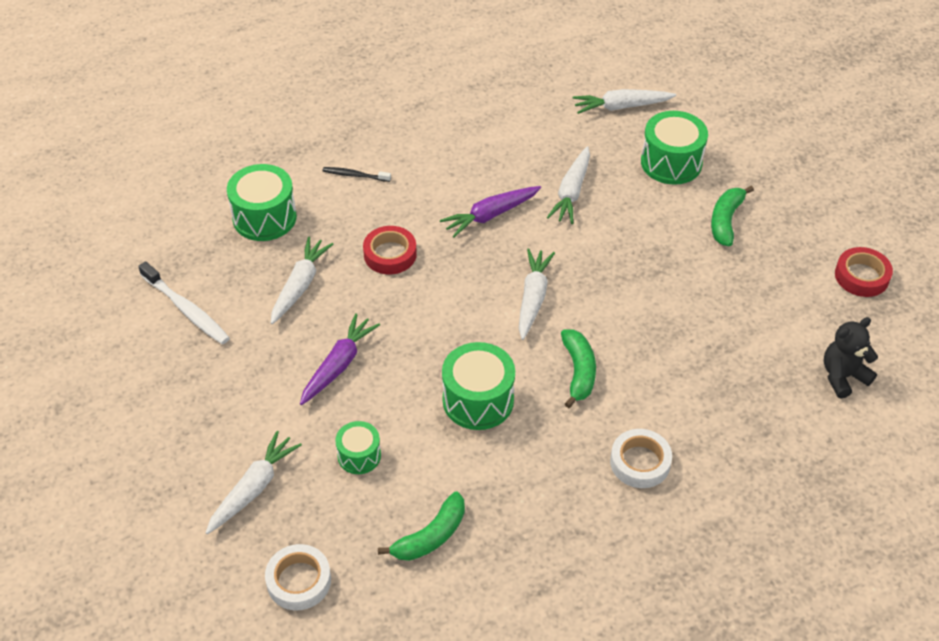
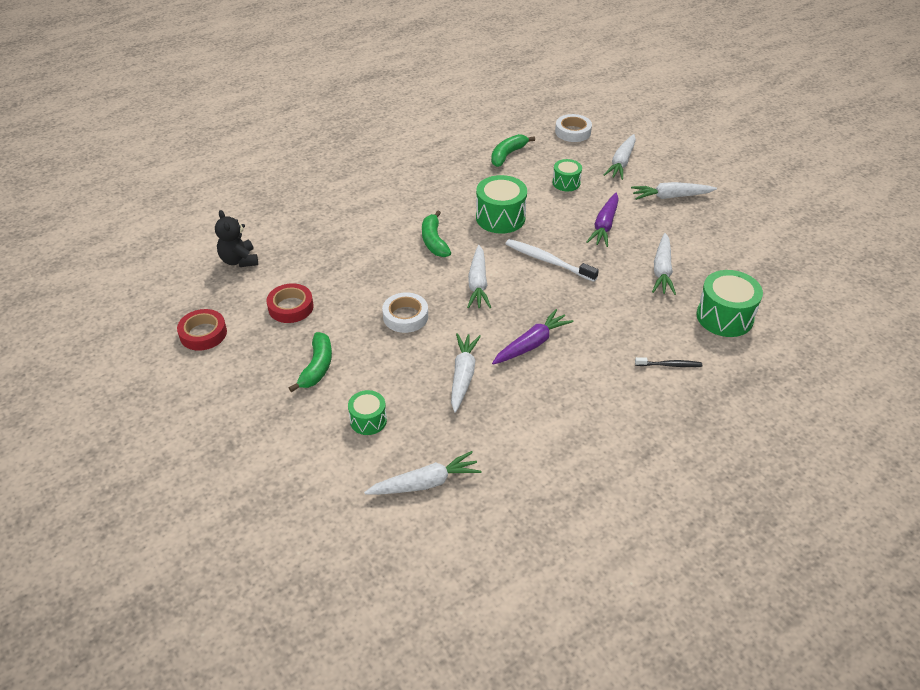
camera: 170 degrees right, 5 degrees down
white toothbrush [138,261,230,344] -> white toothbrush moved to [505,239,599,282]
red tape [363,226,417,274] -> red tape moved to [267,283,314,323]
white tape [610,429,672,488] -> white tape moved to [382,292,428,333]
green drum [641,111,708,185] -> green drum [348,390,387,435], size x0.59
black teddy bear [824,317,878,398] -> black teddy bear turned 105 degrees clockwise [215,210,258,267]
none -> white carrot [631,182,717,200]

